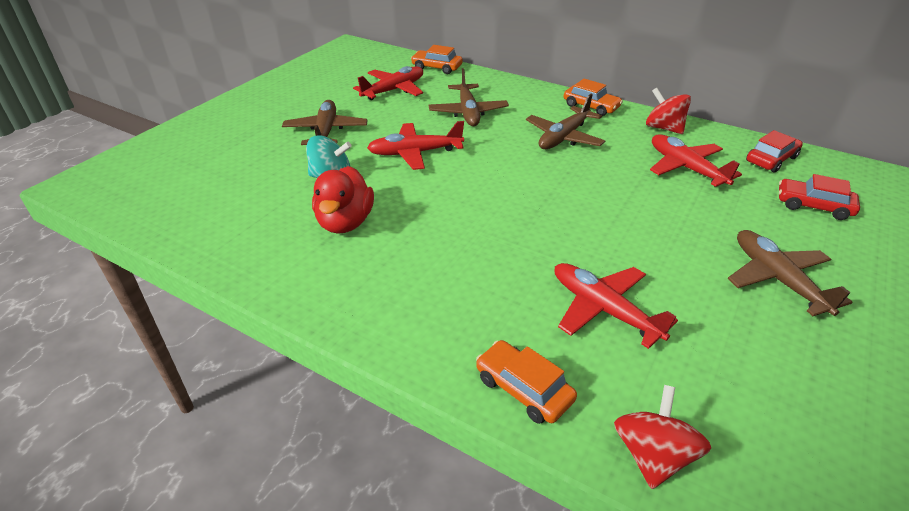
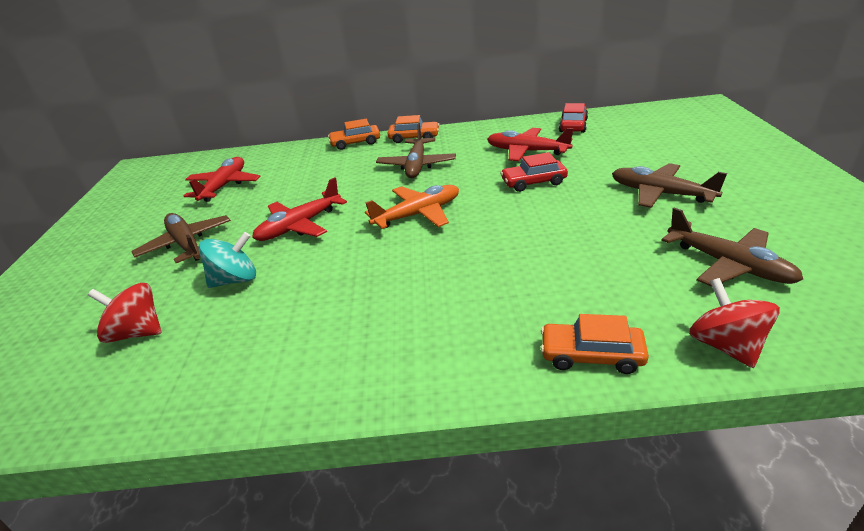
camera: 30 degrees left, 5 degrees down
red duck [312,166,374,234] -> none
orange car [411,45,463,74] -> orange car moved to [328,119,380,150]
brown plane [428,68,509,126] -> brown plane moved to [661,208,803,287]
red plane [554,263,678,349] -> none
red spinning top [646,88,691,134] -> red spinning top moved to [88,283,161,343]
red car [779,174,860,220] -> red car moved to [500,152,568,192]
none -> orange plane [365,185,459,229]

